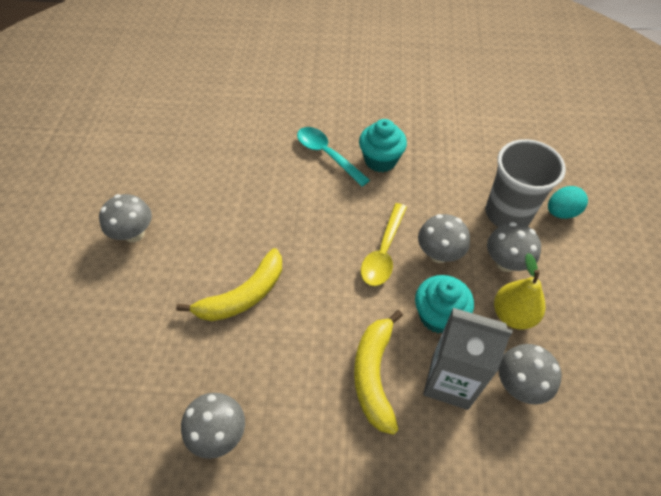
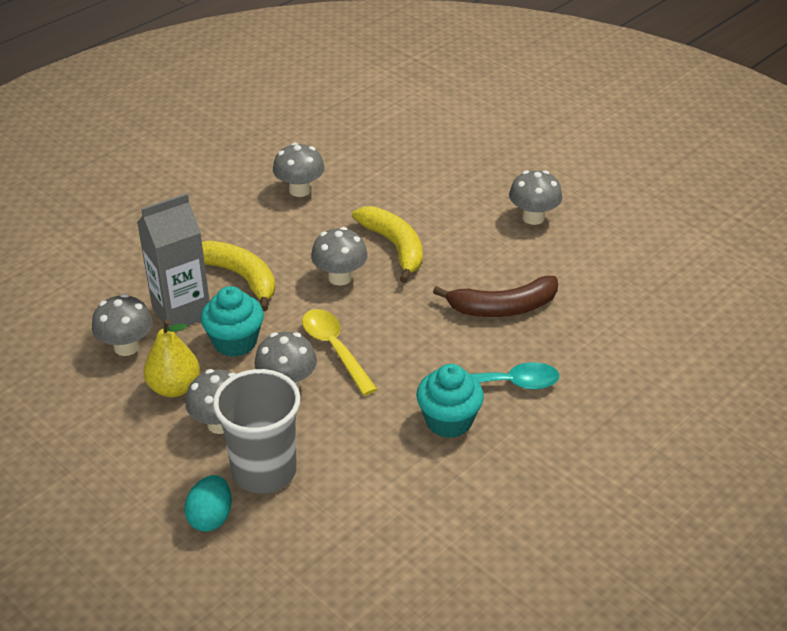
camera: 130 degrees right, 15 degrees down
yellow banana [176,248,282,321] -> yellow banana turned 150 degrees clockwise [352,206,423,283]
none -> grey mushroom [311,227,368,286]
none -> brown banana [433,276,558,317]

